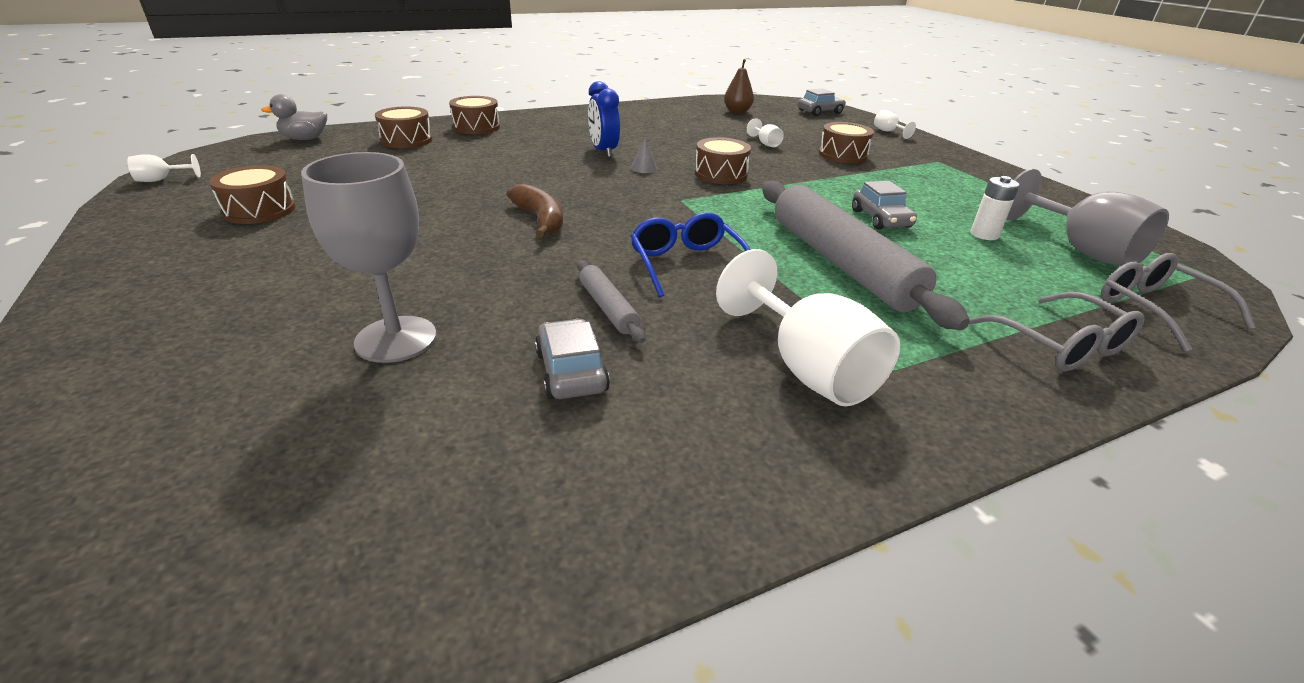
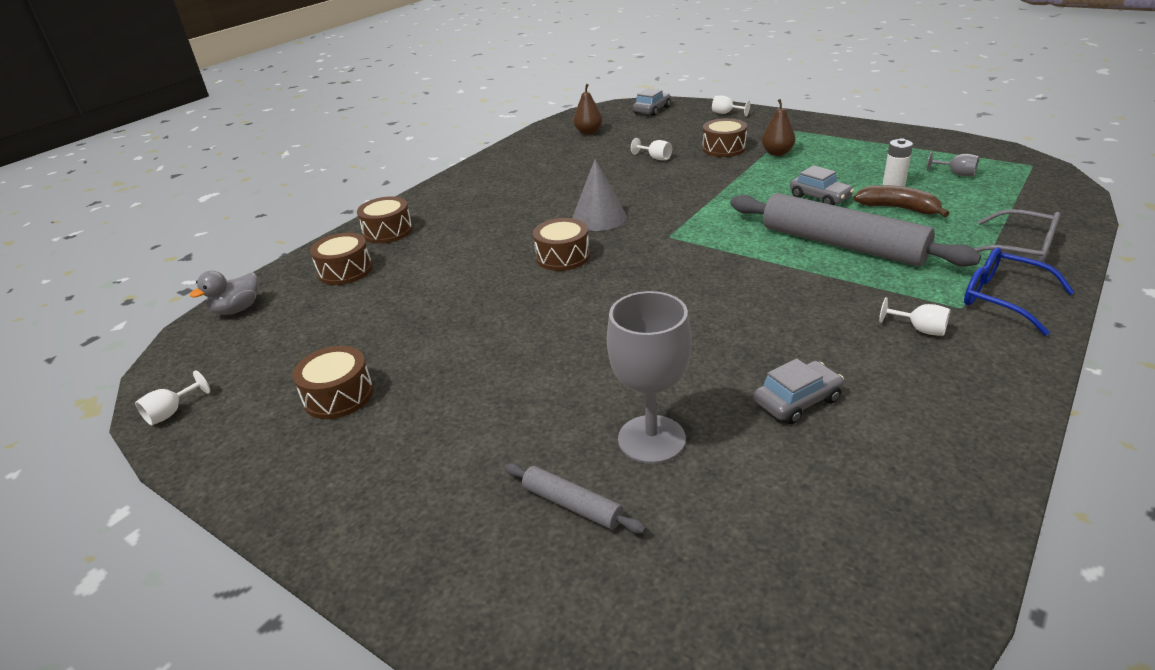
camera: 25 degrees left, 0 degrees up
brown banana [506,184,563,238] -> brown banana moved to [853,185,950,217]
grey car [535,319,610,399] -> grey car turned 105 degrees clockwise [754,359,844,424]
grey rolling pin [577,260,646,343] -> grey rolling pin moved to [504,463,646,534]
blue clock [588,81,620,157] -> none
grey cone [631,138,658,173] -> grey cone [572,159,627,231], size x2.13
blue glasses [631,212,750,297] -> blue glasses moved to [964,247,1074,336]
brown drum [695,137,751,184] -> brown drum moved to [533,218,590,271]
white goblet [716,249,900,406] -> white goblet [879,297,950,336], size x0.45
grey goblet [1006,168,1169,266] -> grey goblet [927,152,979,176], size x0.45
grey glasses [1101,253,1256,352] -> none
none -> brown pear [762,99,796,156]

